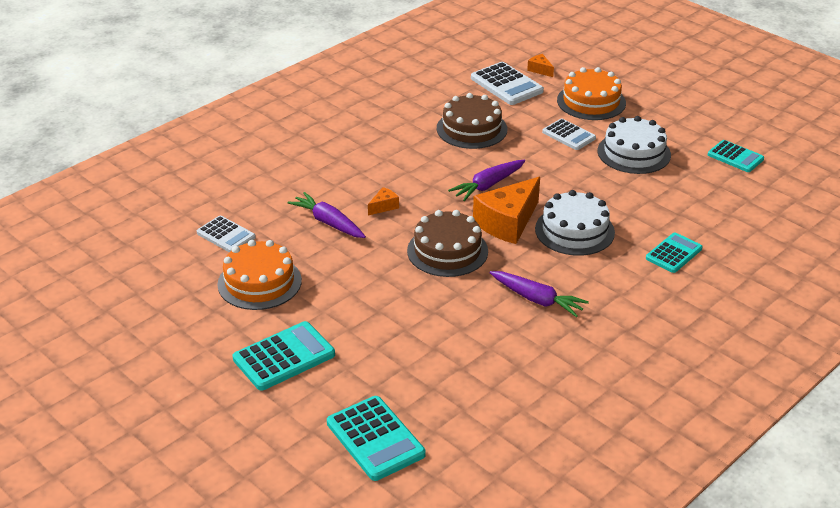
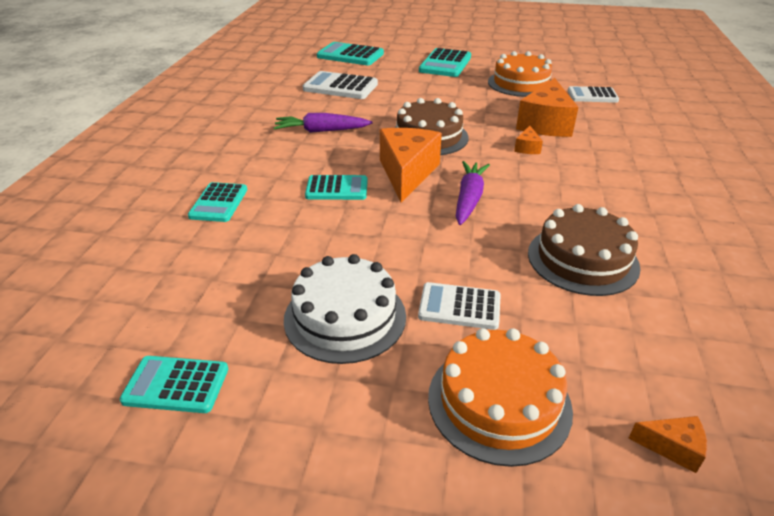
camera: 145 degrees right, 0 degrees up
purple carrot [287,192,366,238] -> orange cheese [516,78,579,137]
white calculator [471,62,544,105] -> white calculator moved to [303,71,378,99]
white cake [535,190,615,256] -> turquoise calculator [305,175,368,200]

